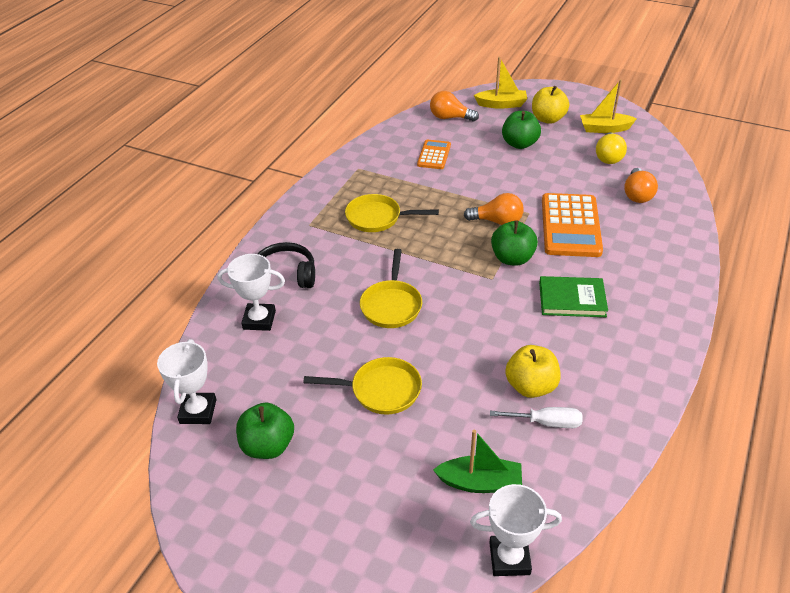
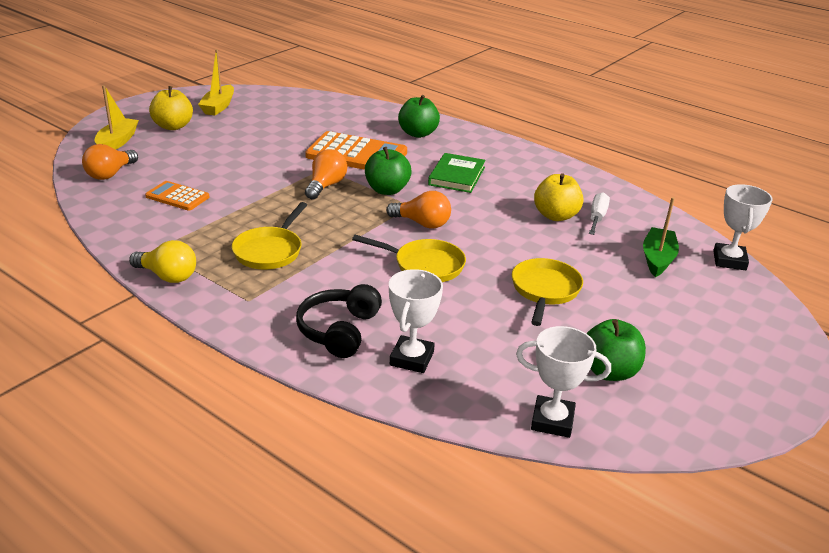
camera: 80 degrees left, 10 degrees down
green apple [502,111,541,149] -> green apple moved to [398,95,440,138]
yellow light bulb [596,132,627,164] -> yellow light bulb moved to [129,240,196,283]
orange light bulb [624,168,658,203] -> orange light bulb moved to [386,191,451,229]

